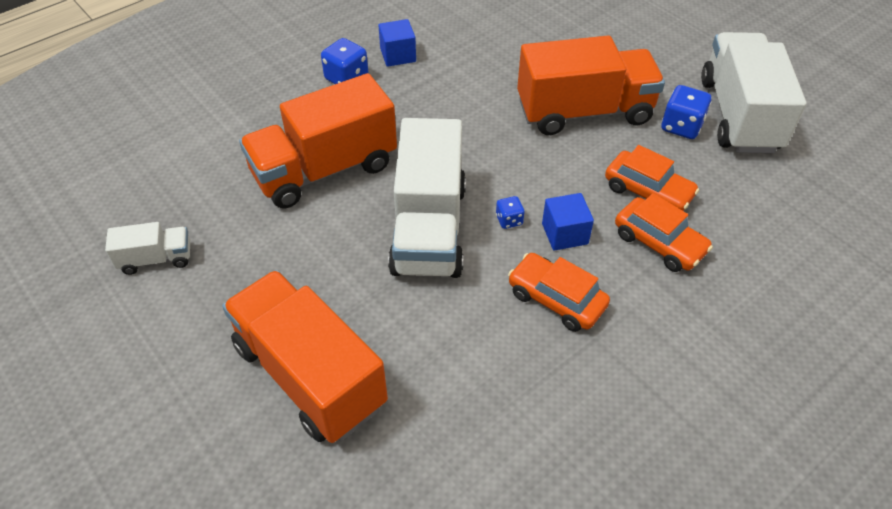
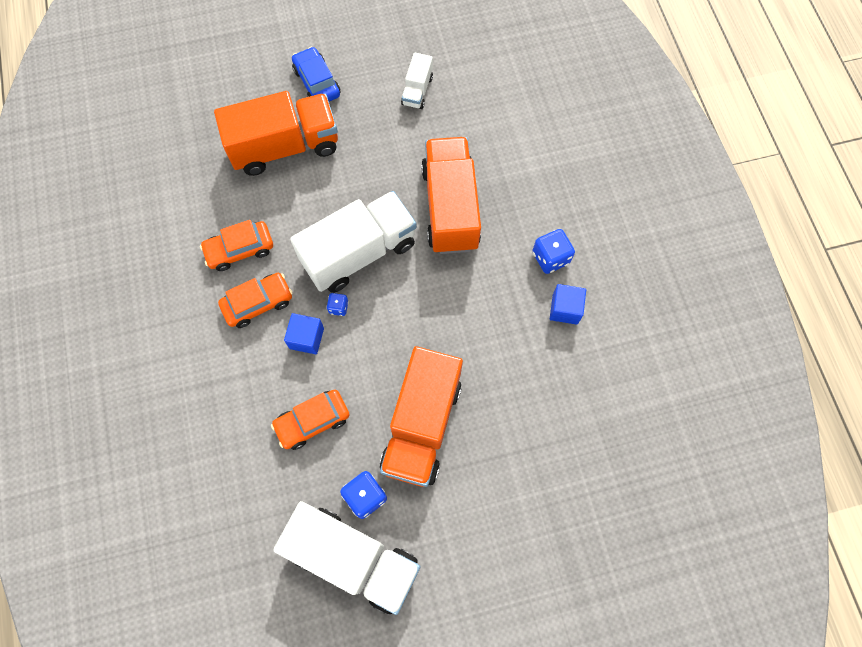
camera: 115 degrees right, 20 degrees up
white truck [388,118,466,278] -> white truck turned 120 degrees clockwise [290,191,417,293]
orange car [615,193,713,272] -> orange car moved to [200,220,273,271]
none -> blue car [292,47,341,101]

